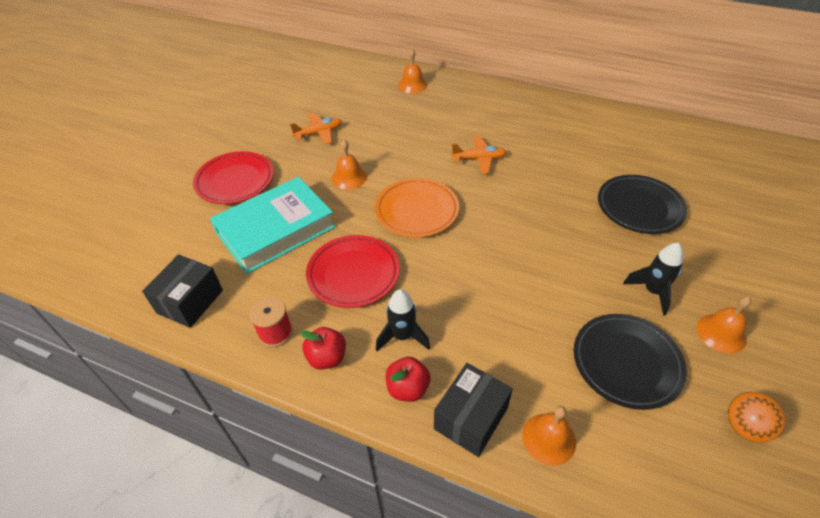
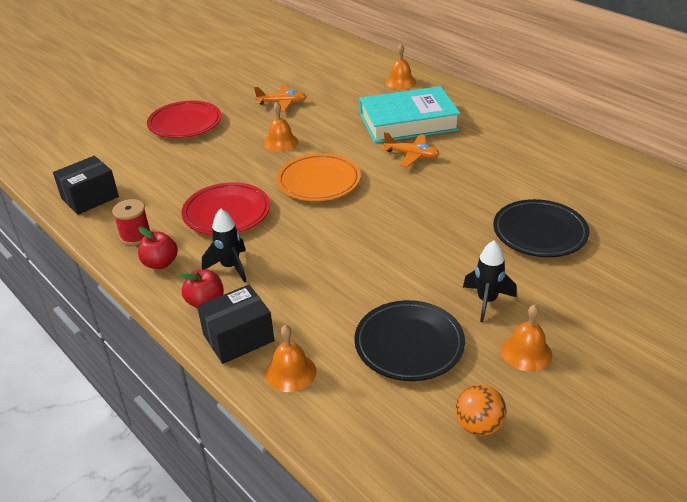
camera: 25 degrees right, 10 degrees down
turquoise book [210,177,336,274] -> turquoise book moved to [360,86,461,143]

